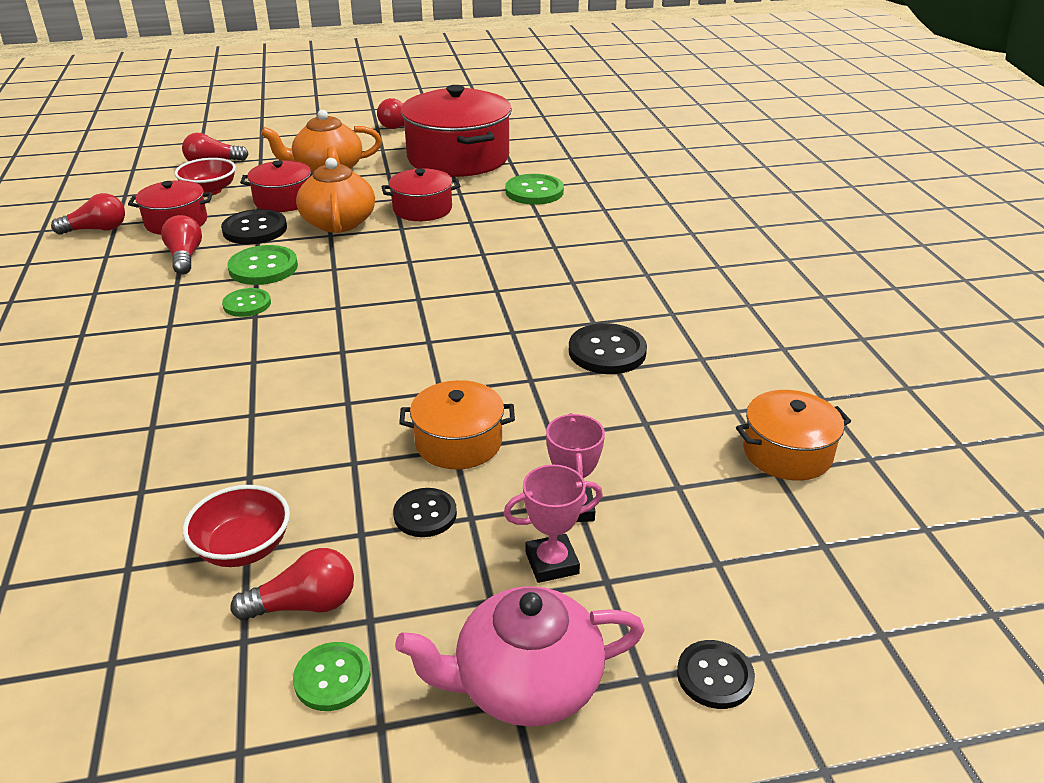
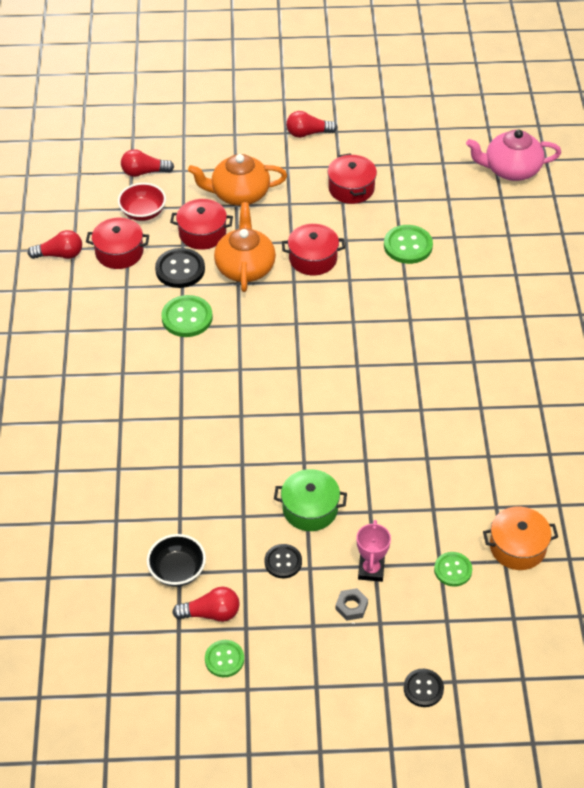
camera: 10 degrees right, 15 degrees up
red light bulb [161,215,202,274] -> none
red bowl [183,485,290,567] -> black bowl [147,534,206,587]
green button [222,288,271,317] -> green button moved to [434,552,472,587]
pink teapot [395,586,644,727] -> pink teapot moved to [466,130,561,181]
orange pot [399,380,515,469] -> green pot [274,469,347,531]
red pot [401,85,512,177] -> red pot [327,153,377,204], size x0.52
pink trophy [504,465,603,583] -> grey nut [336,588,368,621]
black button [569,323,647,374] -> none

